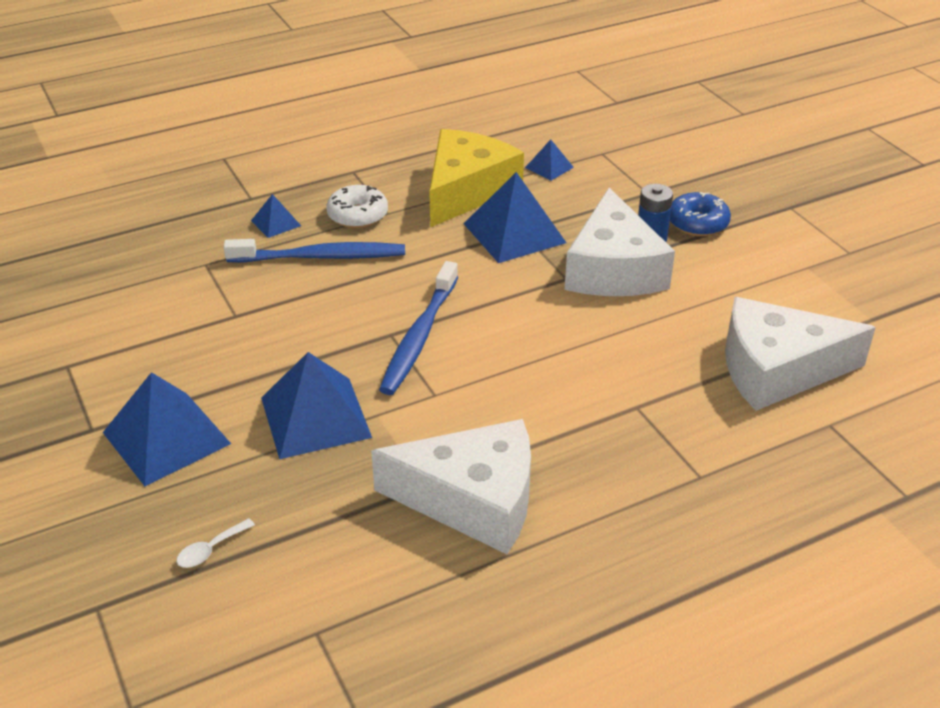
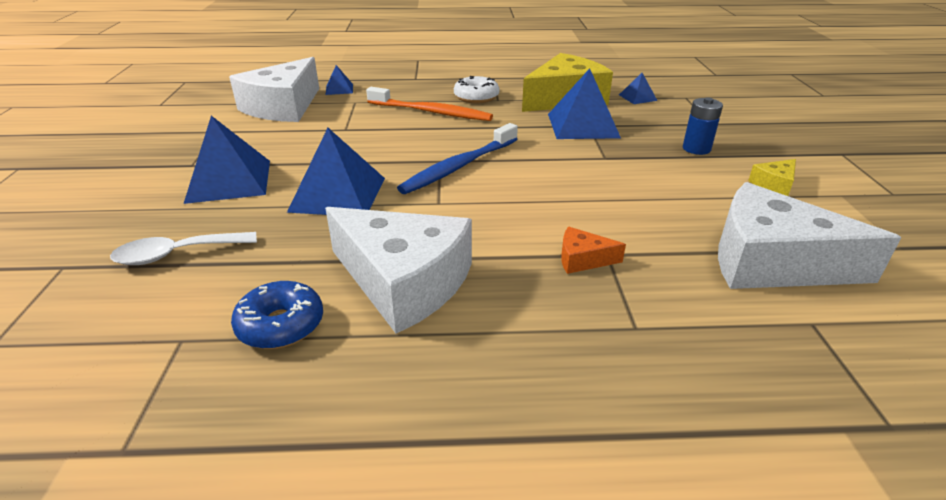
camera: 25 degrees right, 5 degrees down
white spoon [177,518,255,568] -> white spoon [110,232,257,265], size x1.76
blue toothbrush [224,239,405,263] -> orange toothbrush [366,87,493,121]
blue pyramid [251,194,301,238] -> blue pyramid moved to [326,65,353,95]
white cheese [565,188,675,296] -> white cheese moved to [229,57,319,122]
blue donut [670,192,731,237] -> blue donut moved to [231,281,323,349]
none -> orange cheese [561,227,626,274]
none -> yellow cheese [748,159,796,196]

